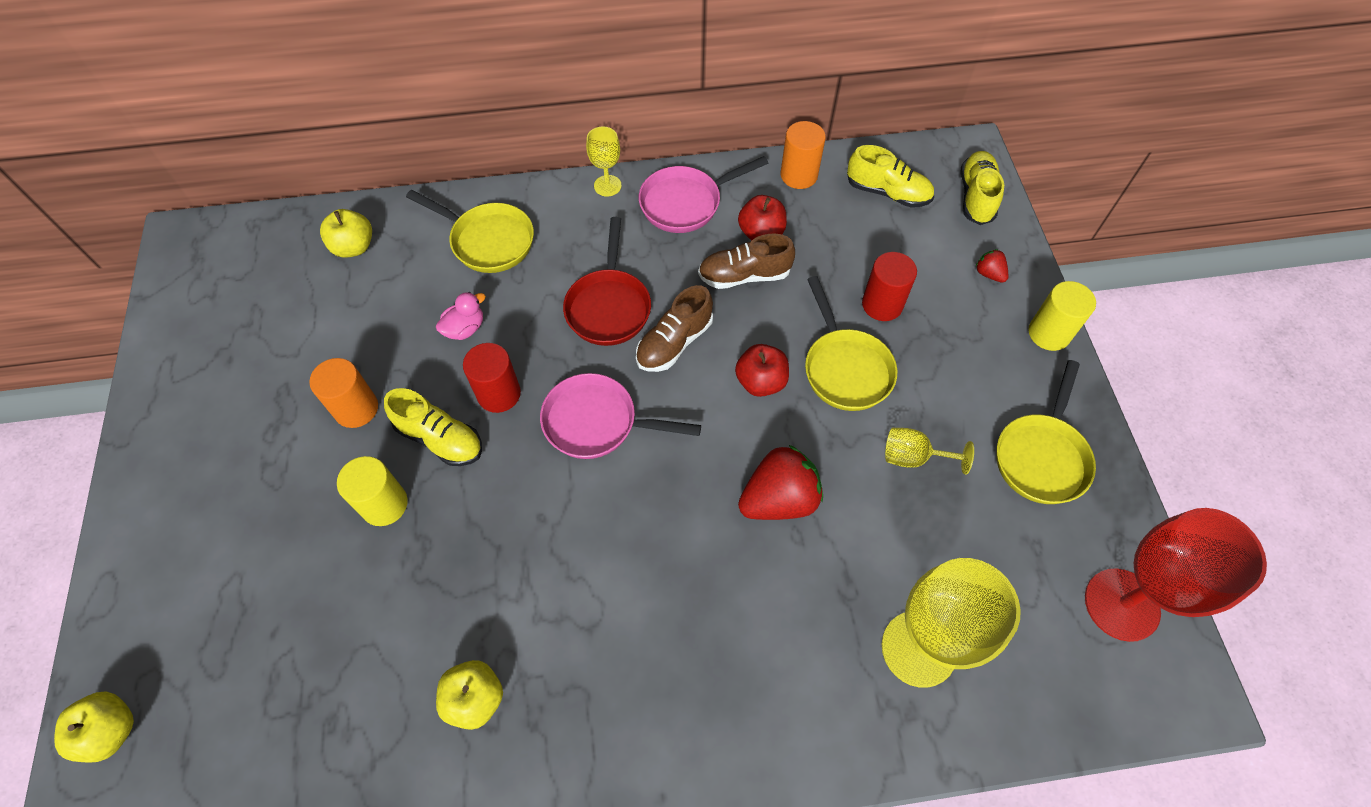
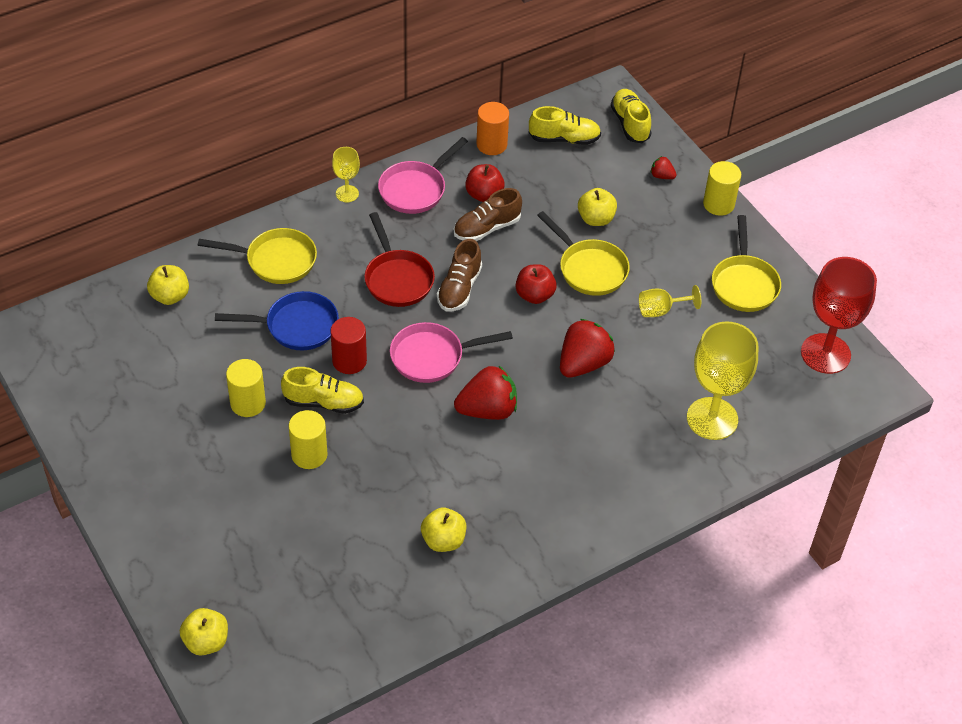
camera: 25 degrees left, 10 degrees down
orange cylinder [309,358,378,428] -> yellow cylinder [226,359,266,417]
pink duck [436,292,486,340] -> blue pan [215,291,339,351]
red cylinder [862,252,917,321] -> yellow apple [578,188,617,226]
none -> red strawberry [454,366,517,420]

